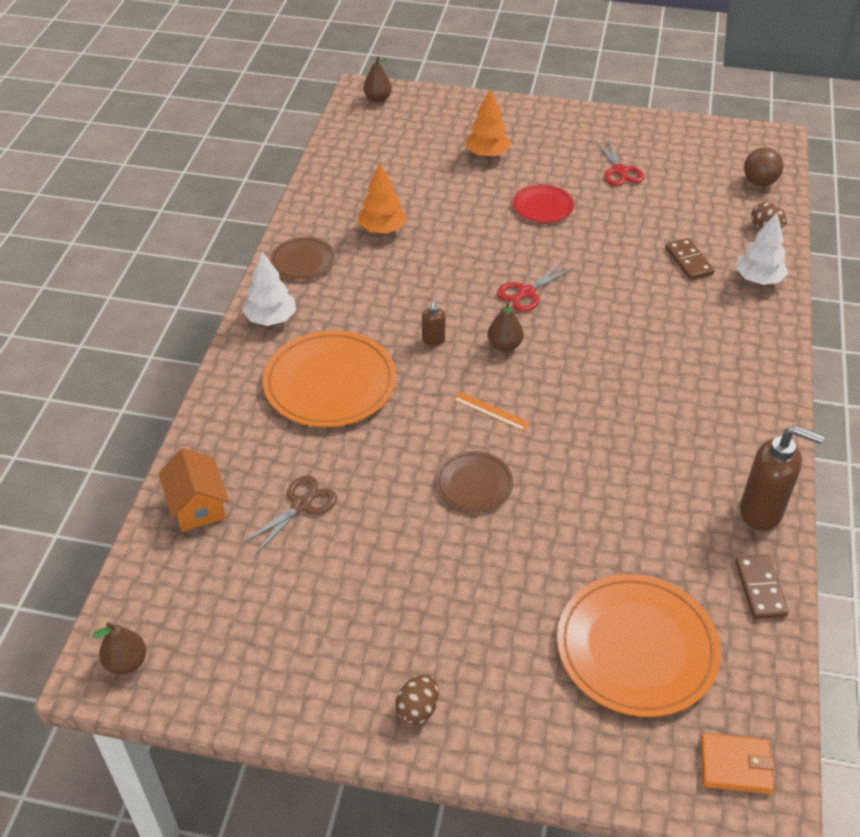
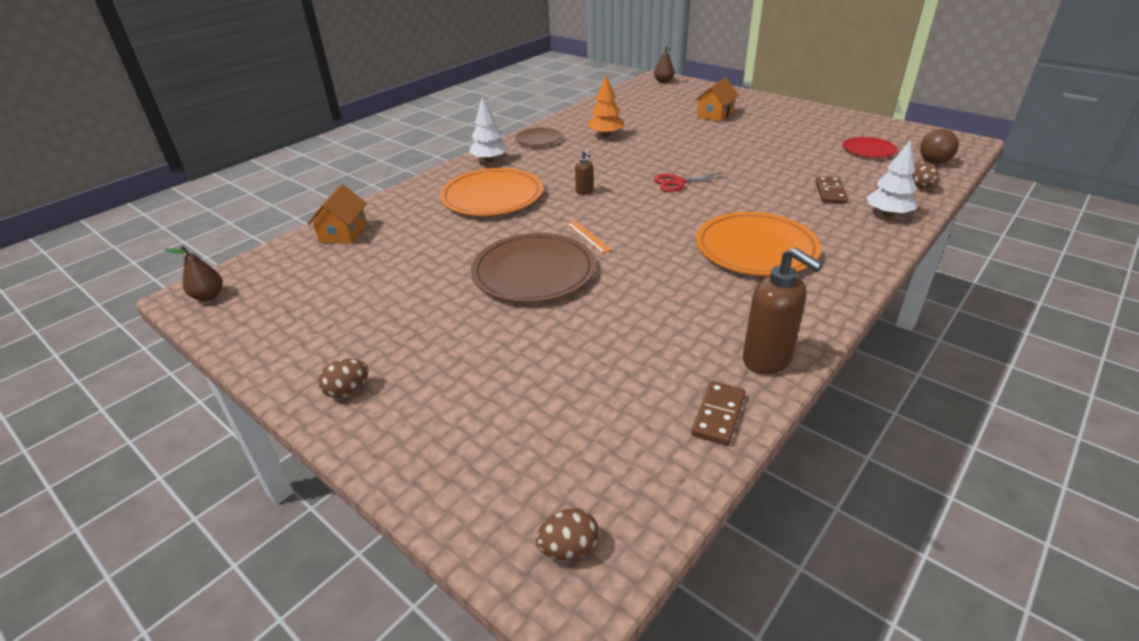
camera: 30 degrees right, 10 degrees down
brown scissors [243,475,337,554] -> none
brown soap dispenser [422,300,446,346] -> brown soap dispenser turned 60 degrees counterclockwise [575,150,593,195]
brown plate [435,451,513,512] -> brown plate [471,233,596,303], size x1.85
orange tree [465,89,511,158] -> orange house [695,78,739,122]
brown pear [488,302,523,352] -> none
red plate [512,184,574,223] -> red plate moved to [842,137,897,158]
orange plate [557,574,721,717] -> orange plate moved to [696,212,821,276]
red scissors [595,138,644,186] -> none
orange wallet [701,733,775,794] -> brown egg [536,508,599,560]

